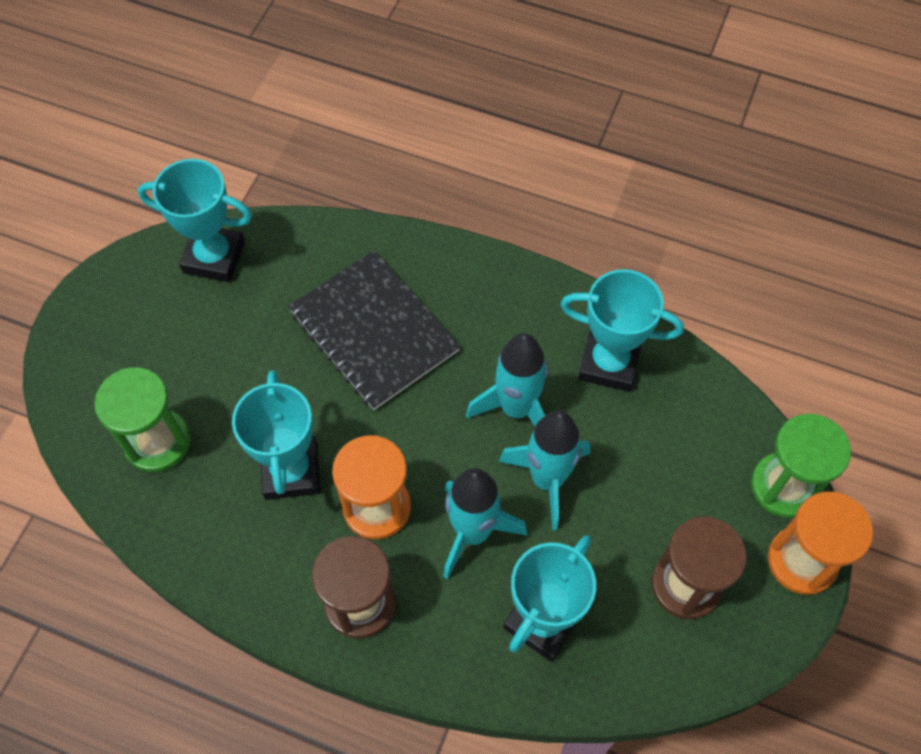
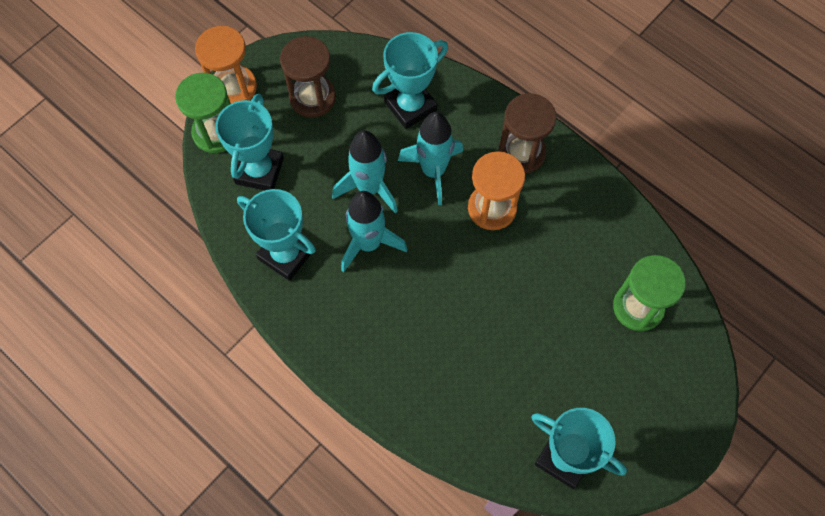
camera: 160 degrees left, 5 degrees up
turquoise trophy [232,370,321,500] -> turquoise trophy moved to [215,94,284,190]
black notebook [288,250,461,410] -> none

